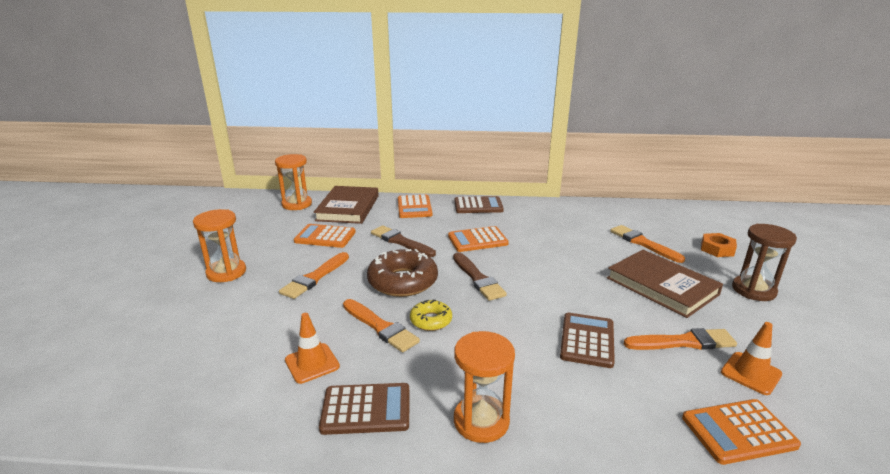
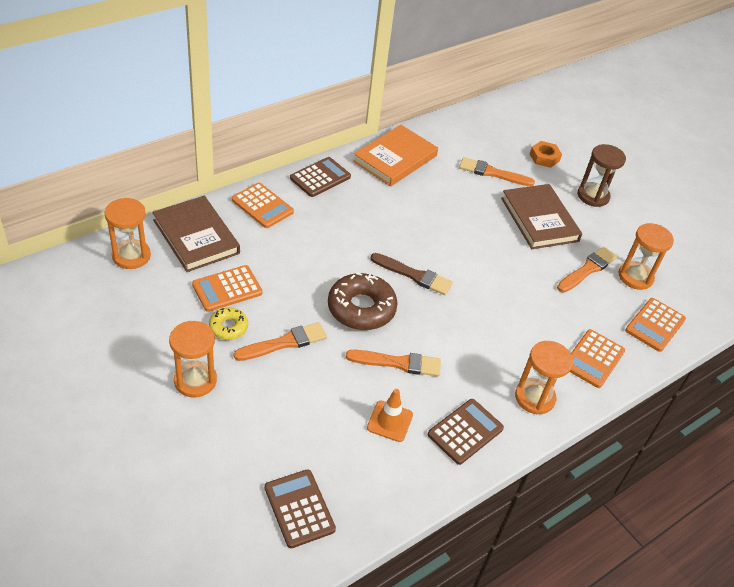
camera: 45 degrees left, 20 degrees up
orange brush [279,252,349,299] -> orange brush turned 105 degrees counterclockwise [234,322,327,361]
brown brush [371,226,436,257] -> none
yellow donut [410,300,452,331] -> yellow donut moved to [209,308,248,340]
orange calculator [448,226,509,252] -> orange calculator moved to [570,329,625,388]
brown calculator [560,313,615,368] -> brown calculator moved to [265,469,336,548]
brown book [607,250,723,318] -> brown book turned 60 degrees clockwise [501,184,582,249]
orange traffic cone [721,322,782,395] -> orange hourglass [619,223,674,290]
none -> orange book [353,125,438,186]

